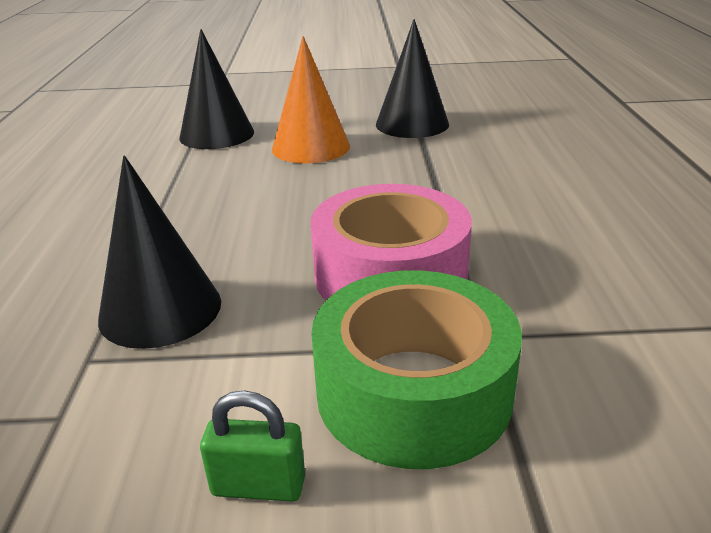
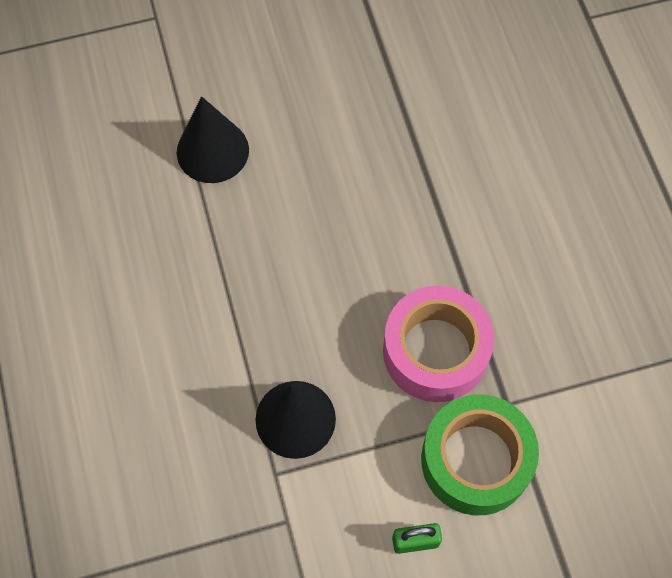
camera: 15 degrees left, 35 degrees up
orange cone [272,36,350,163] -> none
black cone [376,19,449,138] -> none

